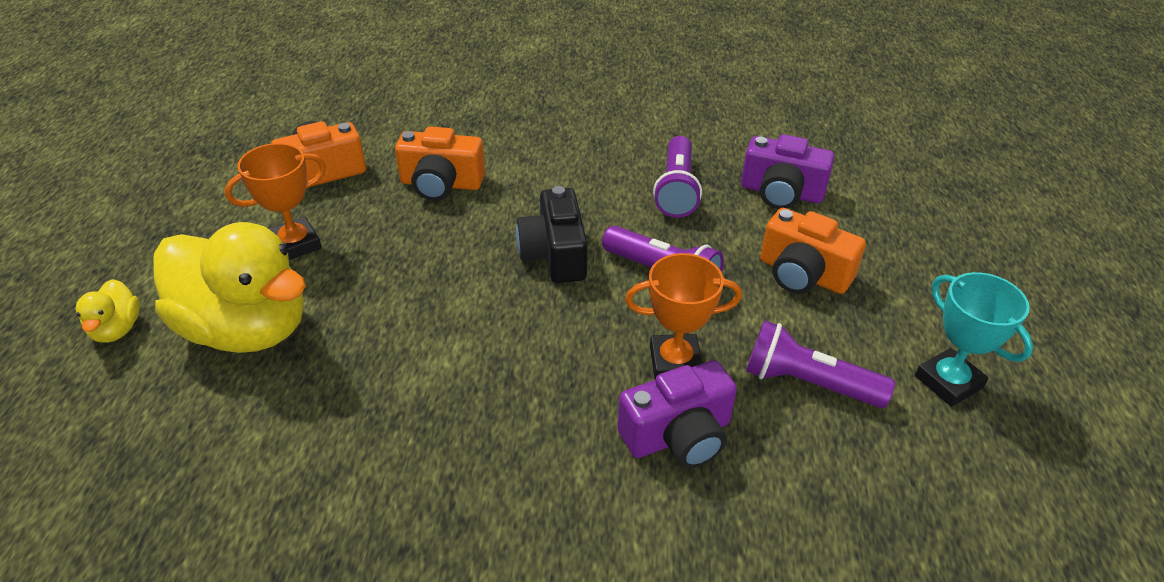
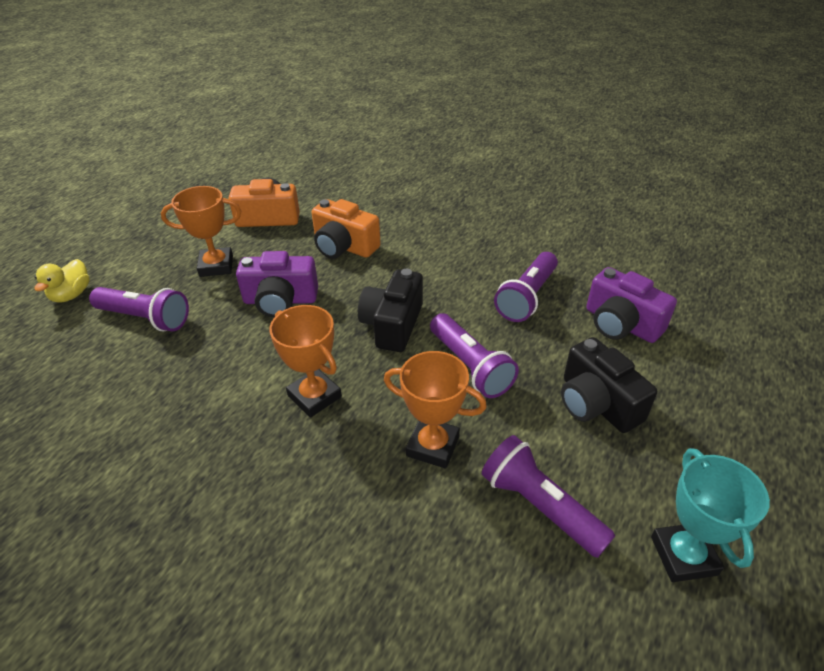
camera: 25 degrees right, 0 degrees up
yellow duck [153,222,306,353] -> purple flashlight [89,287,189,332]
purple camera [617,360,737,468] -> purple camera moved to [236,251,318,317]
orange camera [760,208,866,294] -> black camera [561,337,657,433]
none -> orange trophy [269,305,342,418]

